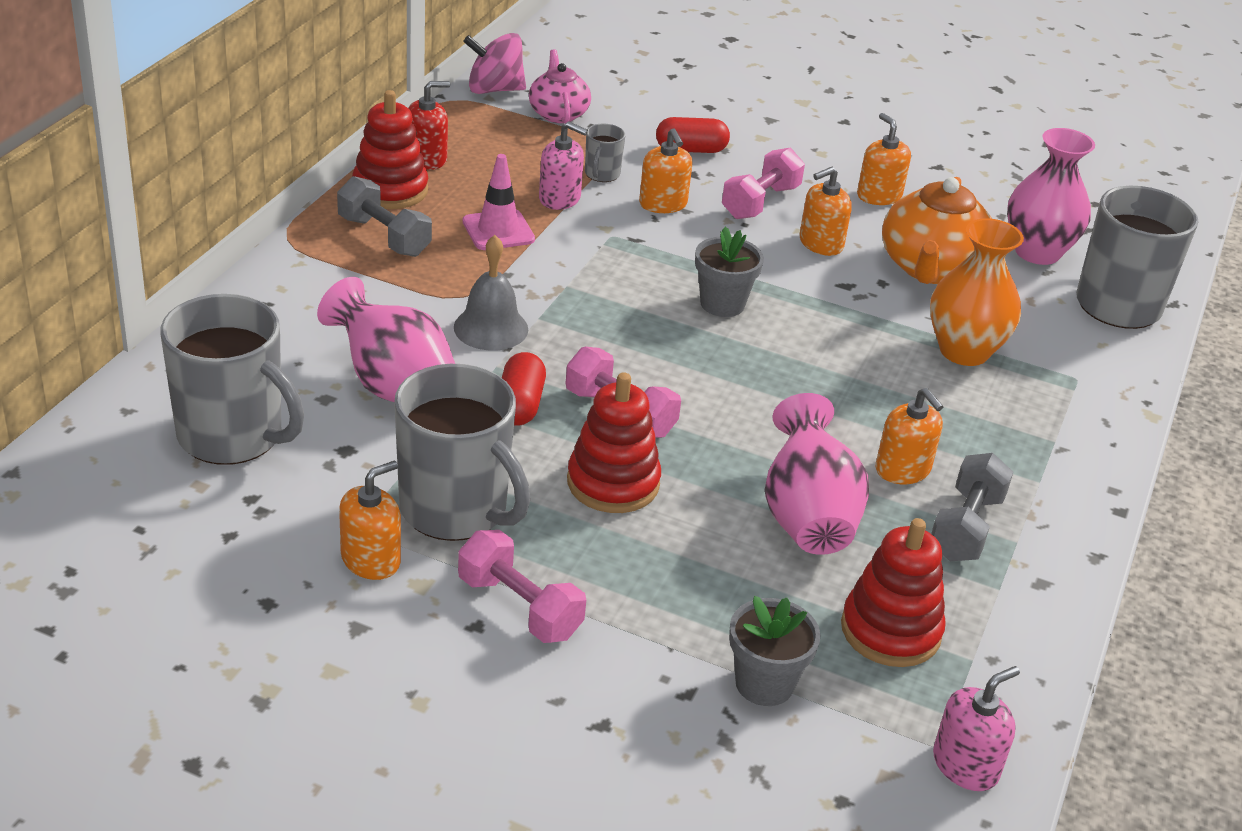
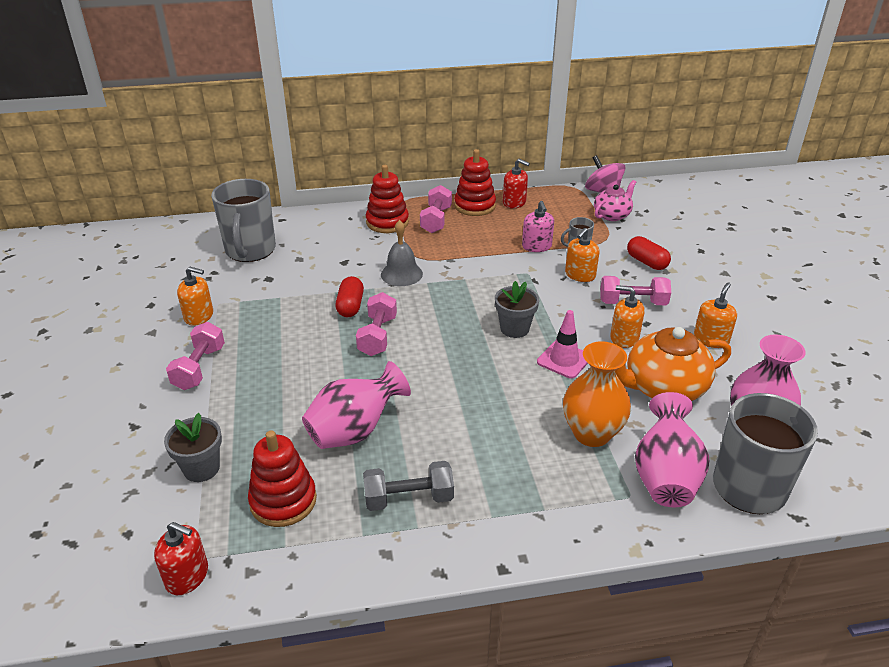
camera: 60 degrees right, 0 degrees up
pink vase [317,277,455,402] -> pink vase moved to [635,392,709,507]
grey dumbbell [337,176,432,257] -> pink dumbbell [420,185,452,233]
grey mug [394,364,530,541] -> none
pink traffic cone [462,154,535,250] -> pink traffic cone moved to [537,310,588,379]
red capsule [502,352,546,426] -> red capsule turned 60 degrees counterclockwise [335,276,364,317]
red stacking toy [567,372,661,513] -> red stacking toy moved to [366,165,409,233]
orange soap dispenser [876,388,944,484] -> none
pink soap dispenser [933,666,1020,791] -> red soap dispenser [154,522,208,595]

